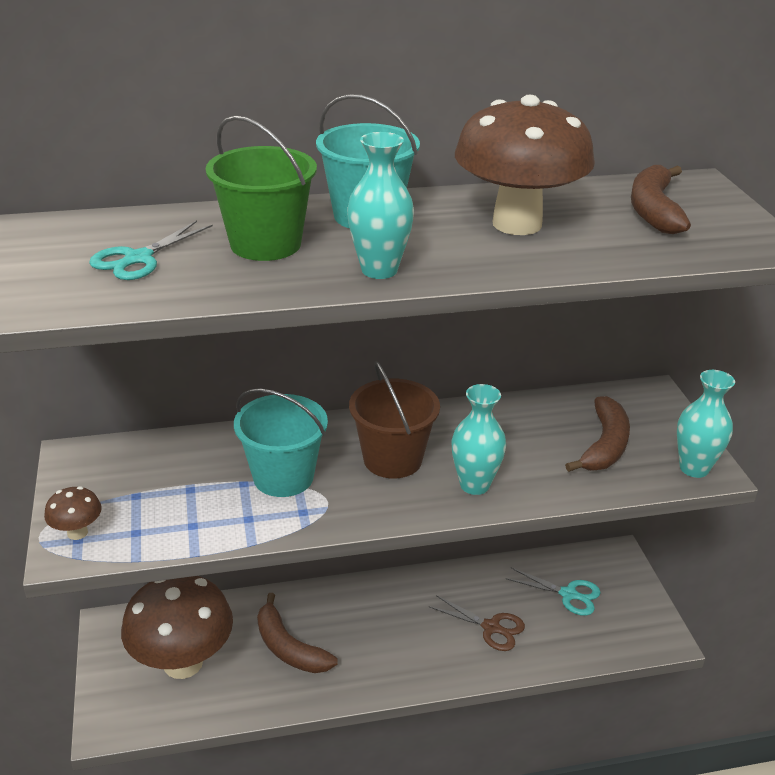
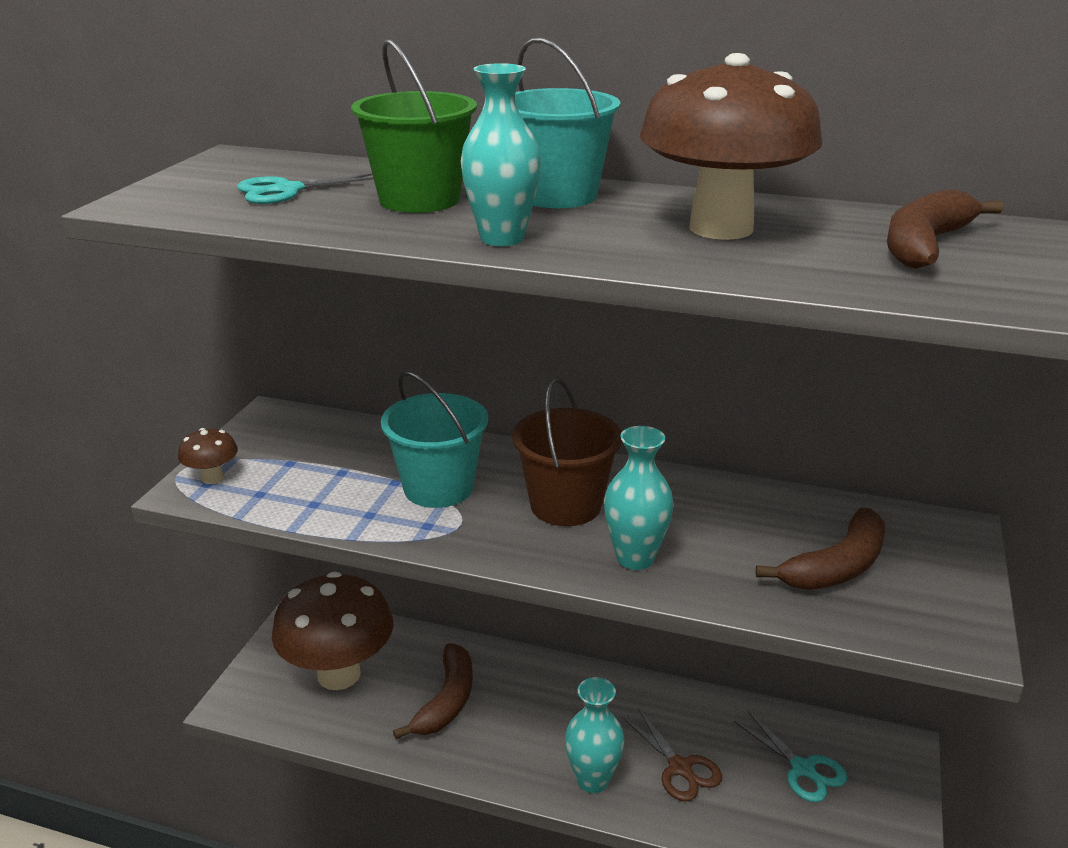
camera: 30 degrees right, 5 degrees down
brown banana [257,593,337,673] -> brown banana turned 150 degrees counterclockwise [393,643,473,739]
turquoise vase [677,370,735,478] -> turquoise vase moved to [565,677,625,793]

